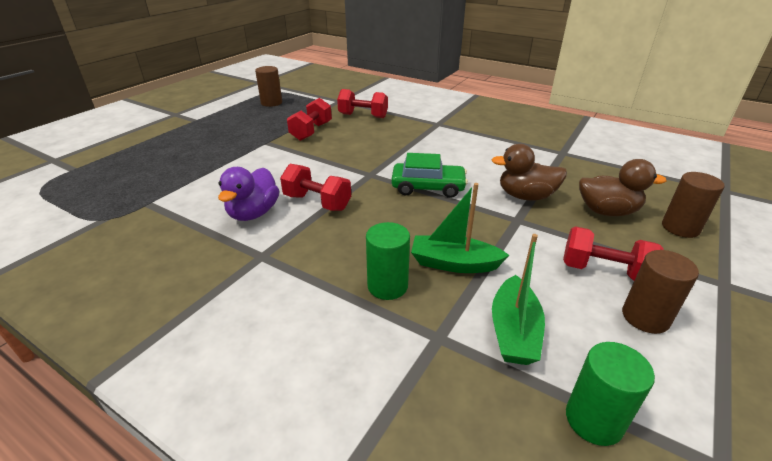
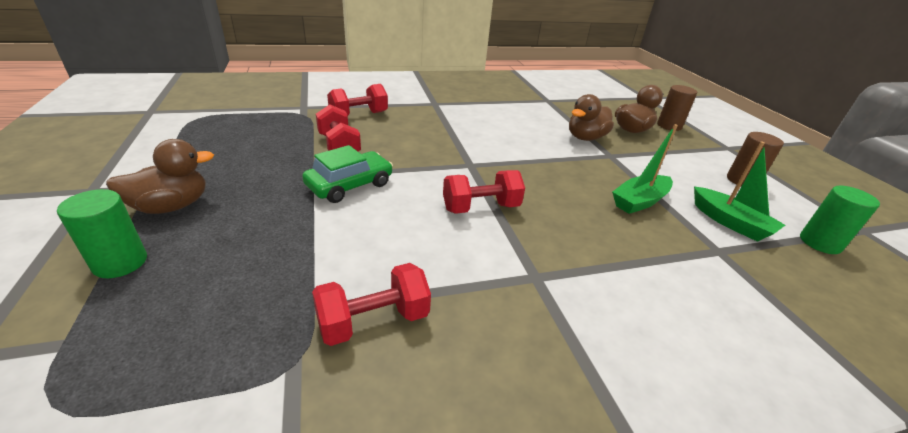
camera: 50 degrees left, 0 degrees up
purple duck [218,167,279,221] -> none
brown cylinder [255,66,282,107] -> none
green cylinder [366,222,410,300] -> green cylinder moved to [57,189,147,278]
green car [391,153,468,198] -> green car moved to [302,145,393,203]
red dumbbell [563,226,664,281] -> red dumbbell moved to [312,263,431,346]
none -> brown duck [106,139,214,214]

